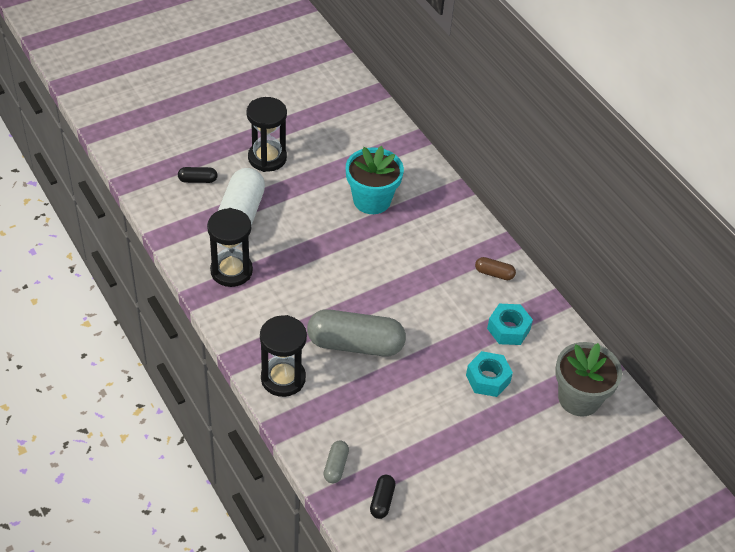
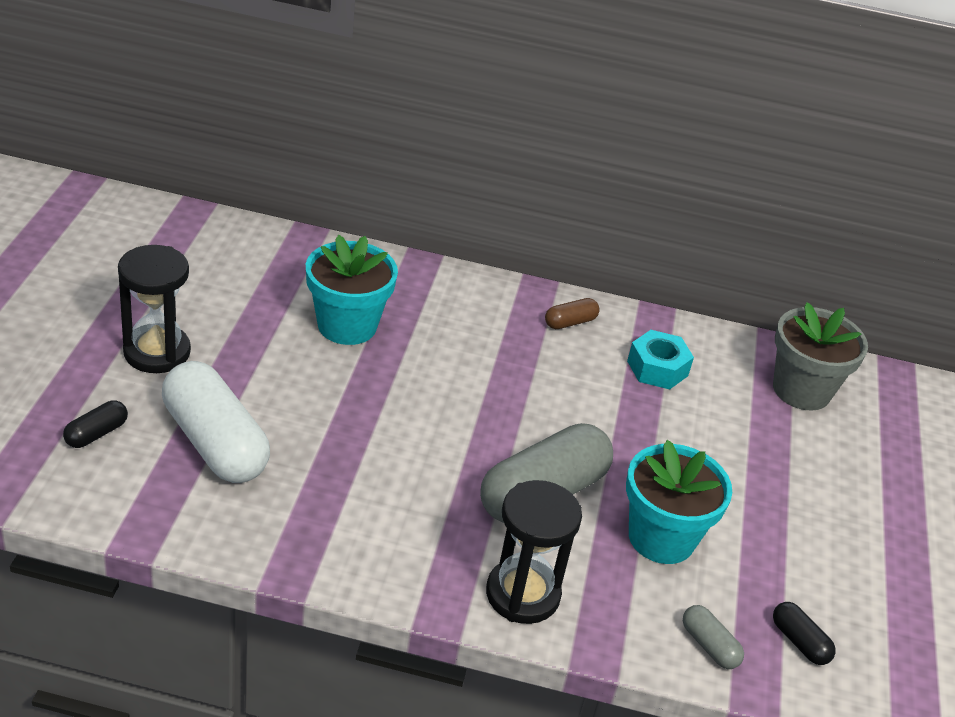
camera: 50 degrees left, 10 degrees down
black hourglass [207,208,253,287] -> none
turquoise nut [466,351,513,397] -> none
none -> turquoise flower pot [626,440,732,564]

